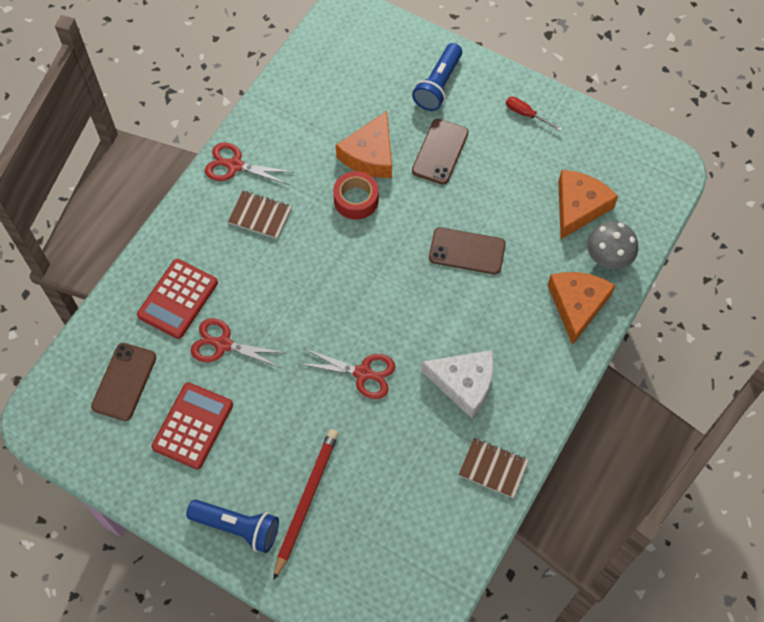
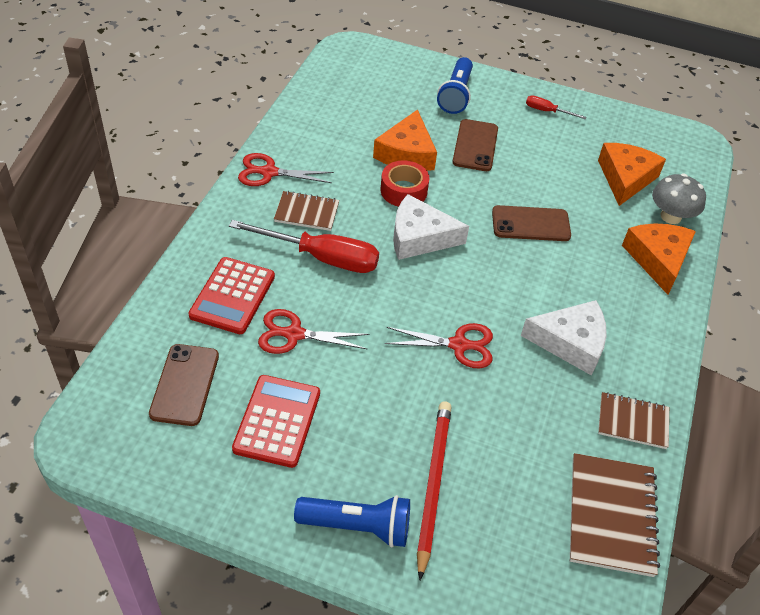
camera: 15 degrees left, 15 degrees down
none -> red screwdriver [229,220,379,273]
none -> white cheese [393,194,469,260]
none -> brown notebook [570,453,660,577]

